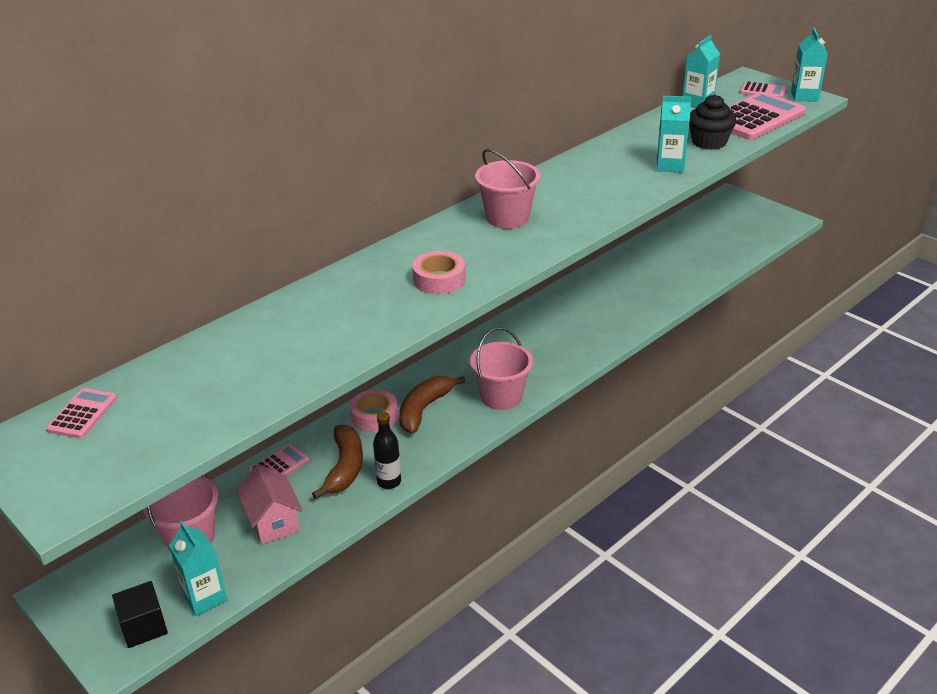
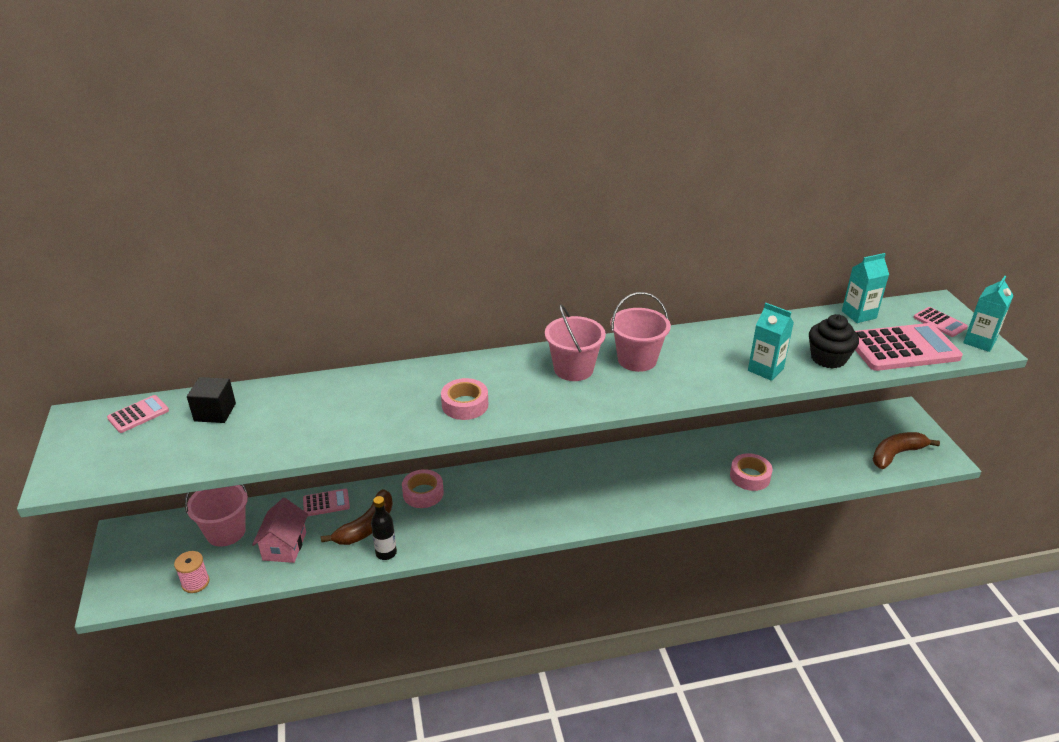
camera: 30 degrees right, 0 degrees up
black cube [112,581,168,648] -> black cube moved to [187,377,236,423]
turquoise carton [169,521,227,616] -> pink spool [174,551,210,593]
brown banana [399,376,465,434] -> brown banana moved to [872,432,940,469]
pink bucket [470,327,533,410] -> pink bucket moved to [610,292,671,372]
none -> pink tape [730,453,773,491]

